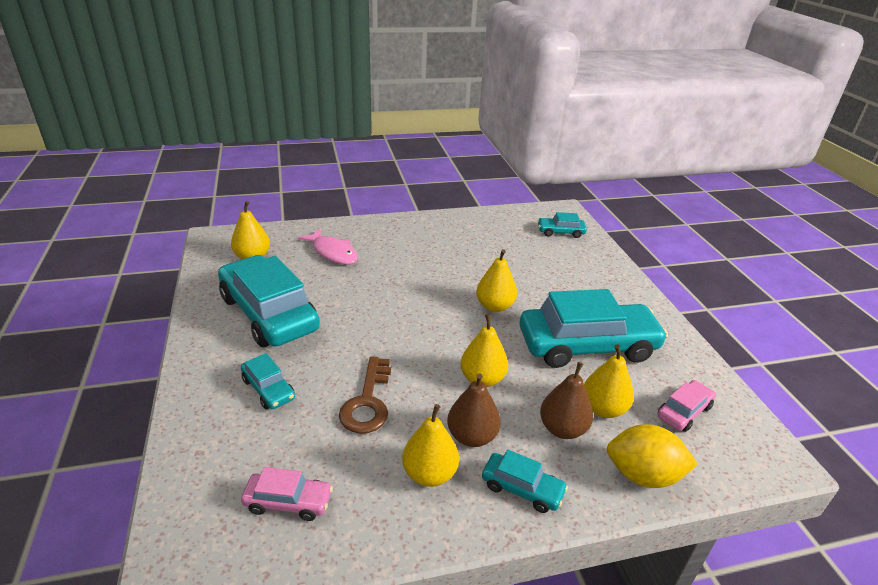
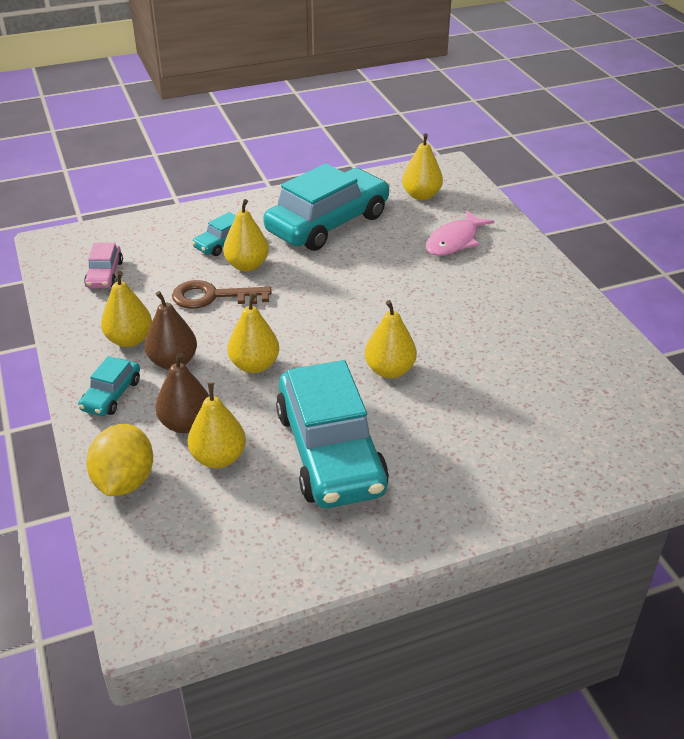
camera: 85 degrees right, 5 degrees up
turquoise car [537,212,587,238] -> none
pink car [658,380,716,432] -> none
none -> yellow pear [223,199,269,271]

